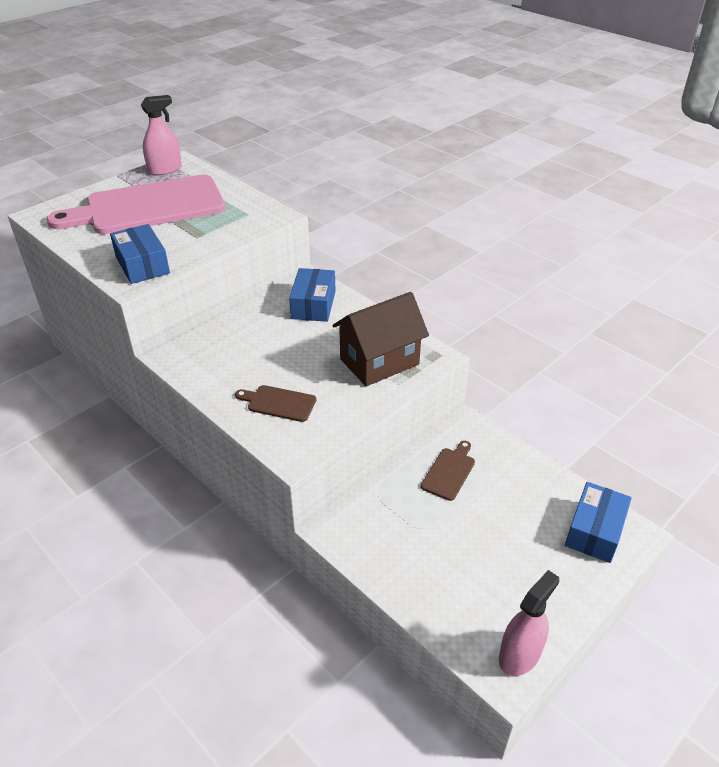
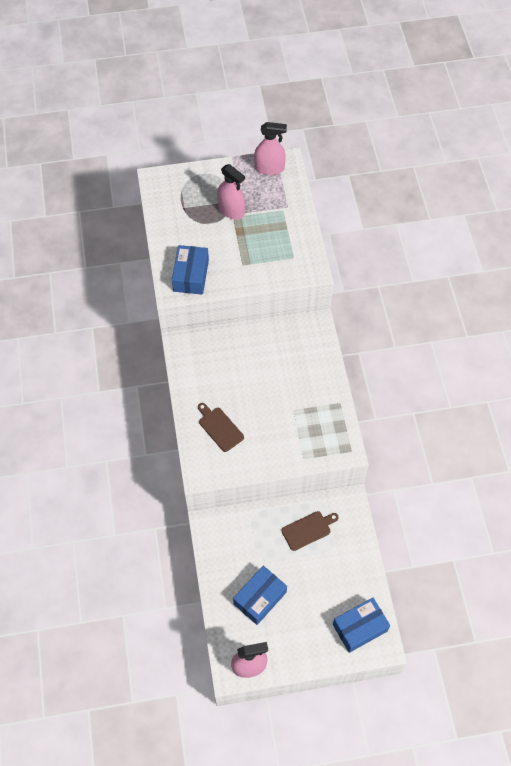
camera: 35 degrees right, 20 degrees up
pink cutting board [47,175,225,234] -> pink spray bottle [217,164,245,220]
blue box [289,268,336,322] -> blue box moved to [233,566,287,625]
brown house [333,292,429,386] -> none

